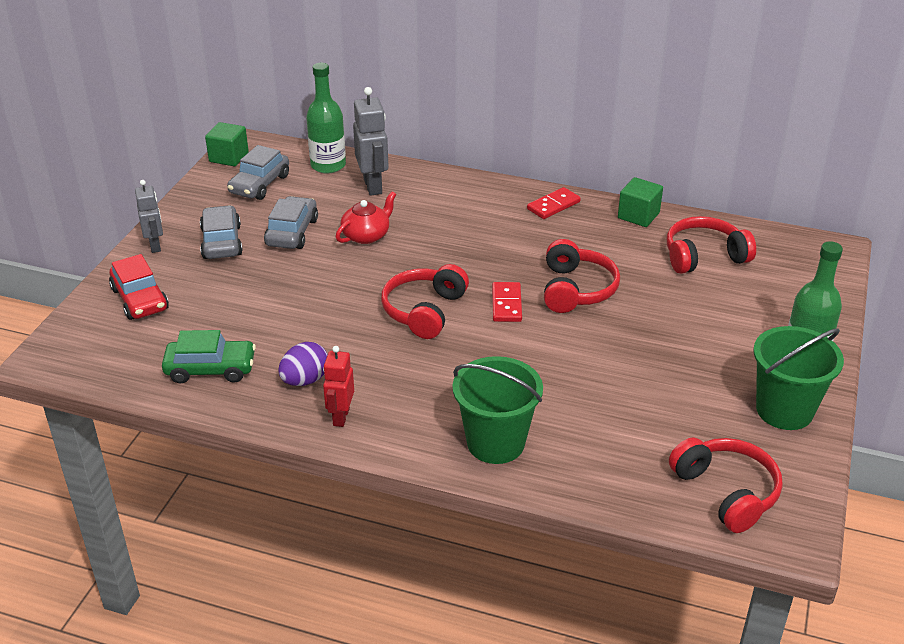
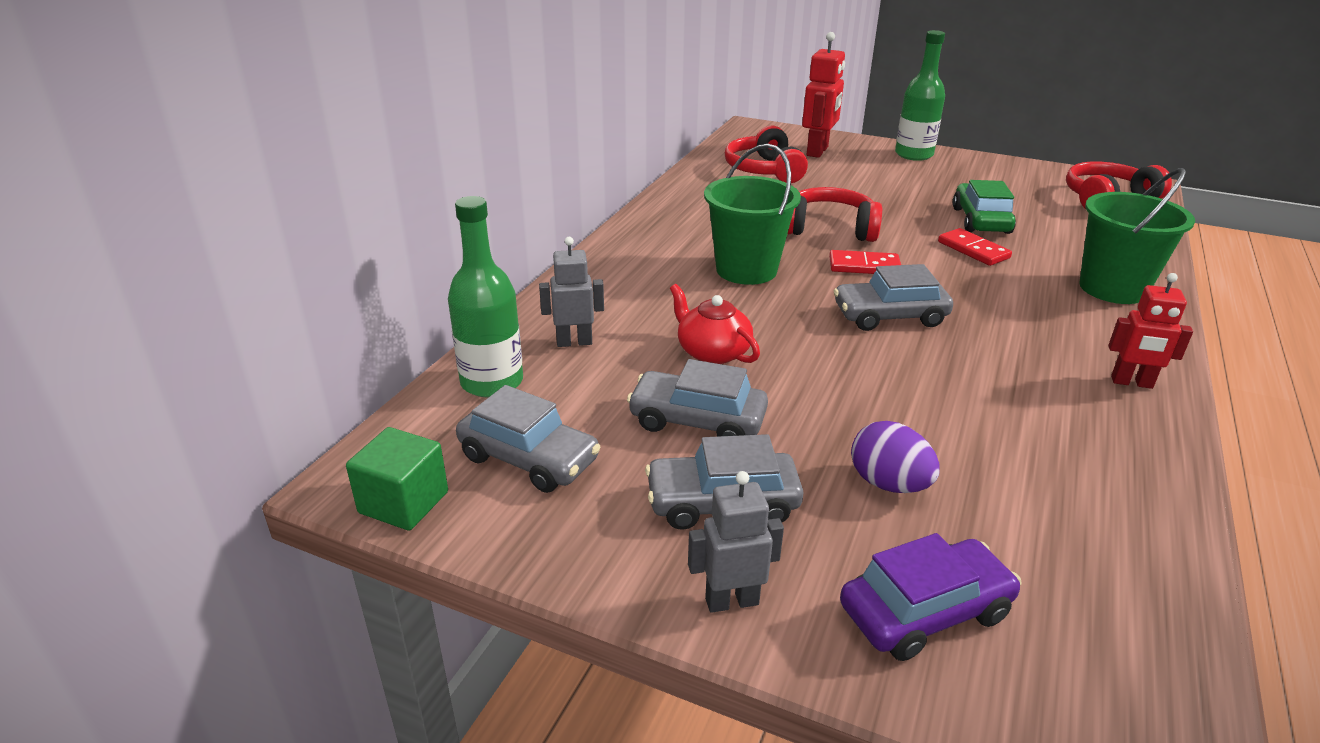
camera: 85 degrees left, 5 degrees down
red car [109,254,169,320] -> purple car [840,533,1022,661]
green car [162,330,256,383] -> green car moved to [953,180,1016,234]
purple egg [278,342,328,386] -> purple egg moved to [851,421,940,493]
grey robot [353,87,389,196] -> grey robot [539,237,604,347], size x0.66
red headphones [381,264,469,339] -> grey car [834,264,953,331]
red domino [527,187,581,219] -> red domino moved to [938,228,1012,266]
green cube [618,177,663,227] -> none
green bucket [753,326,844,430] -> green bucket moved to [704,144,801,285]
none -> red robot [802,32,845,158]

